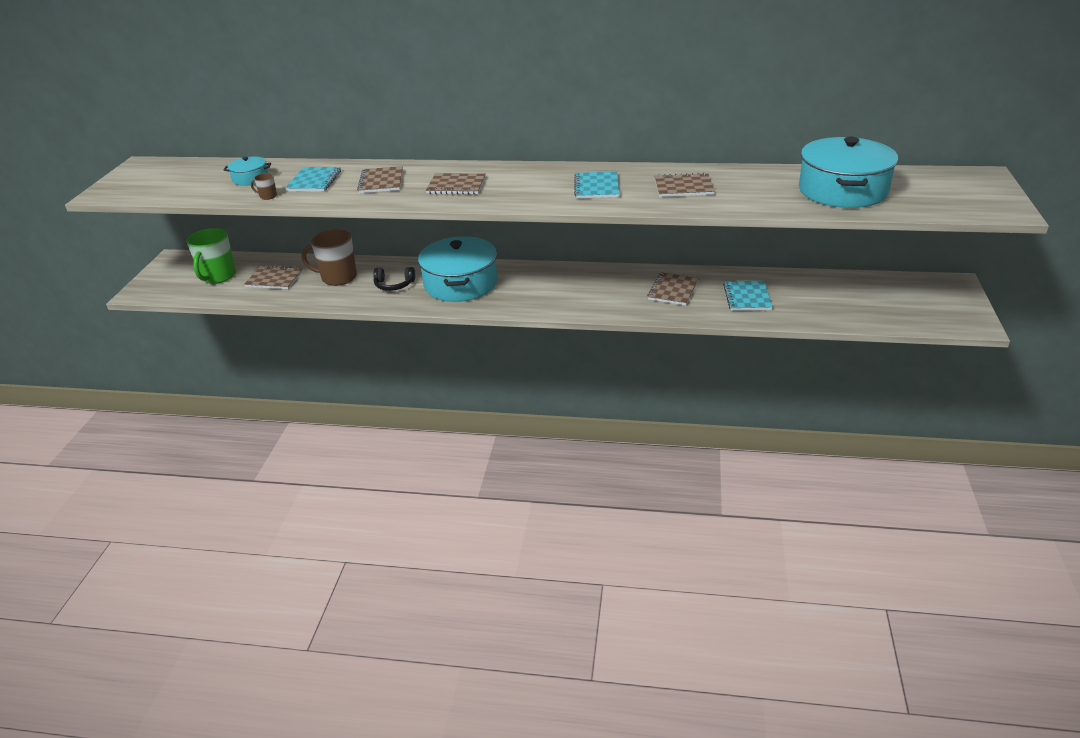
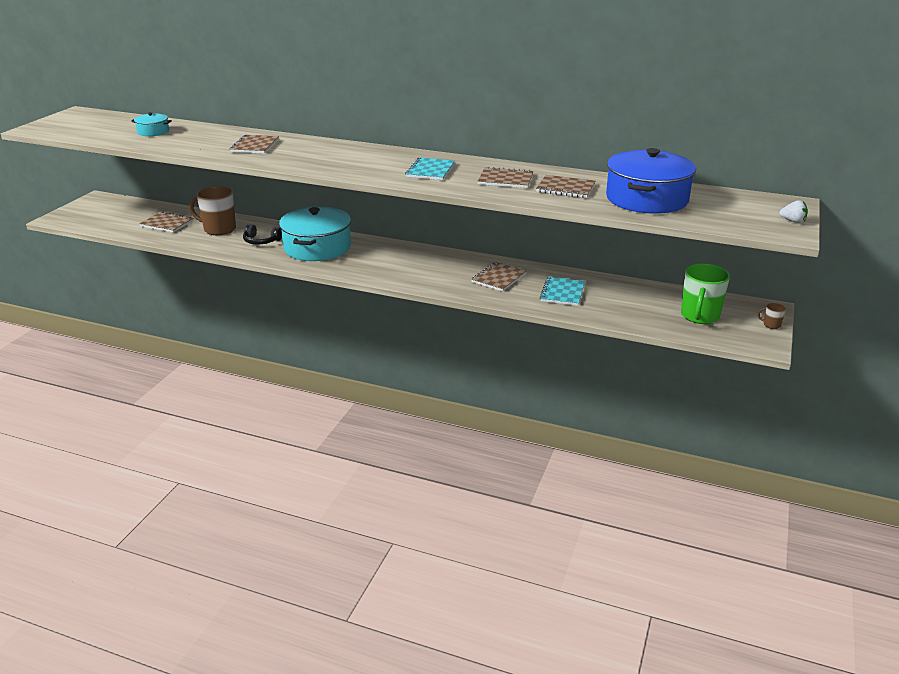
camera: 10 degrees right, 5 degrees down
green mug [186,228,236,284] -> green mug moved to [681,264,730,324]
brown mug [251,173,277,200] -> brown mug moved to [758,303,786,329]
turquoise notebook [285,167,341,191] -> none
brown notebook [426,173,486,195] -> brown notebook moved to [536,175,595,198]
turquoise pot [799,137,898,208] -> blue pot [606,148,696,214]
none -> white strawberry [779,200,808,223]

